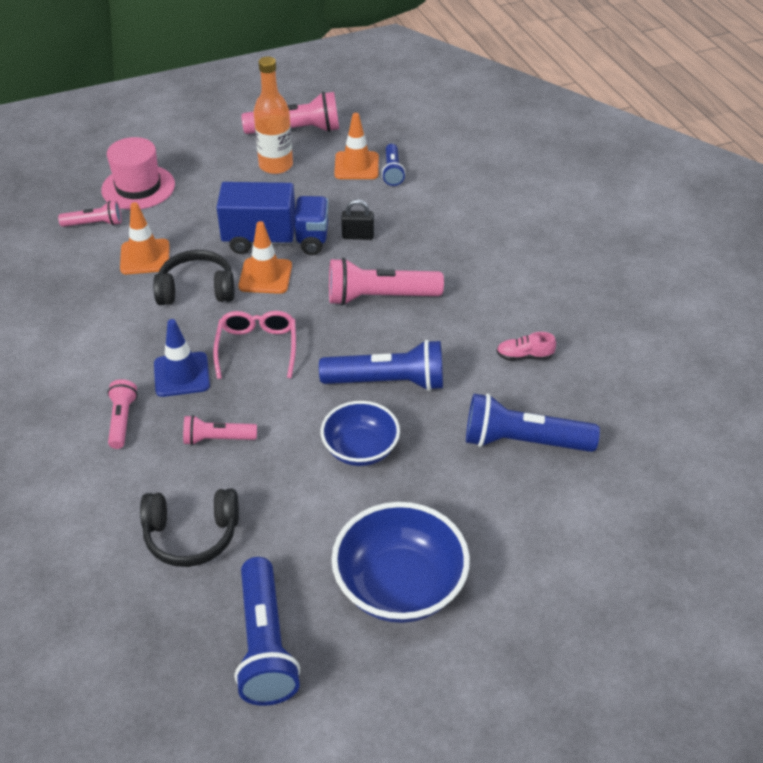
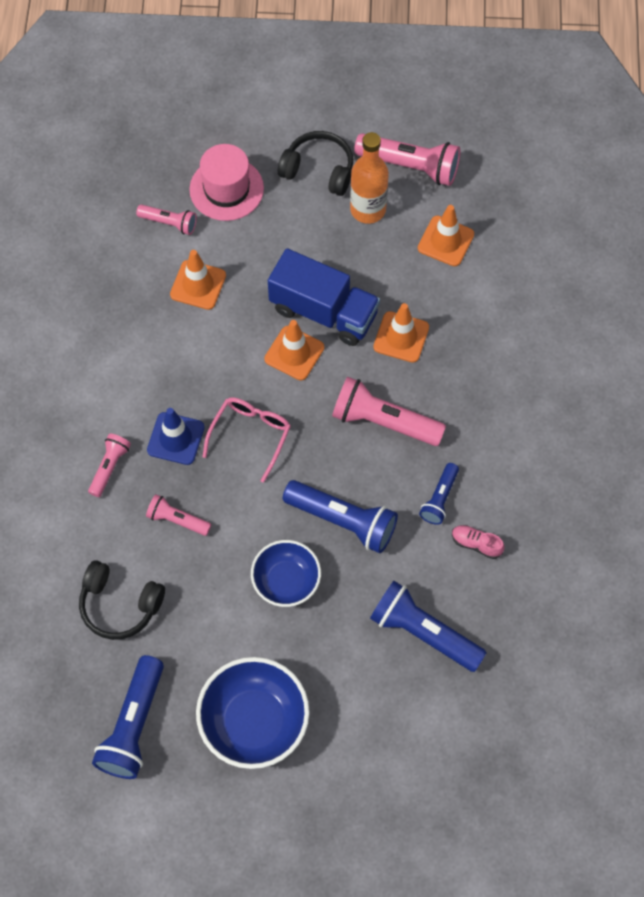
camera: 25 degrees right, 20 degrees up
black headphones [153,250,235,305] -> black headphones moved to [278,131,353,196]
black padlock [341,199,374,240] -> orange traffic cone [373,303,429,363]
blue flashlight [382,144,406,186] -> blue flashlight moved to [419,463,459,525]

